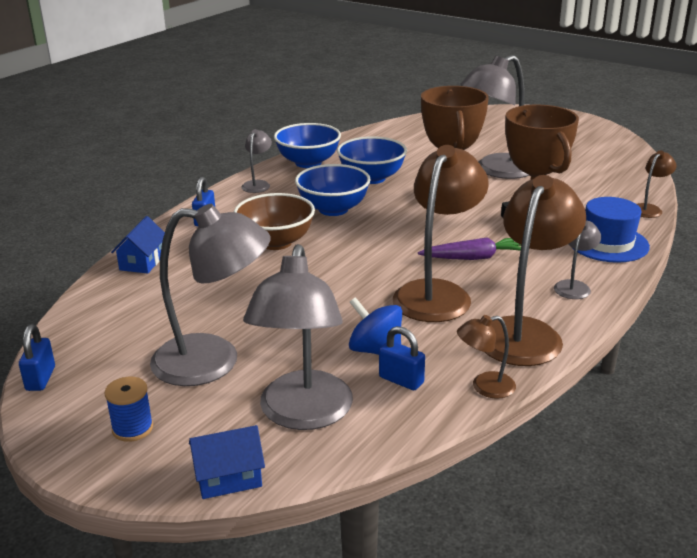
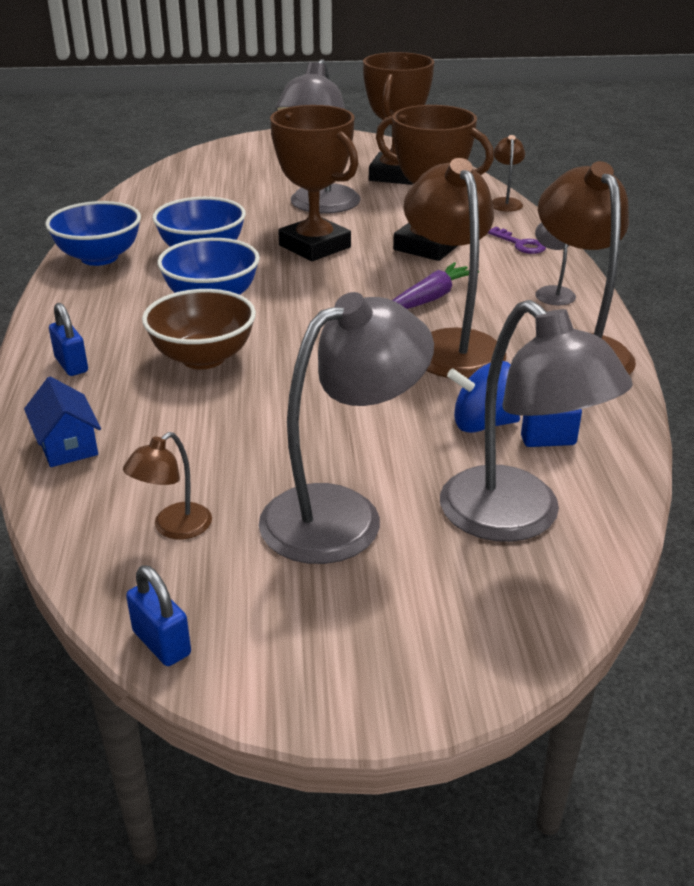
camera: 40 degrees left, 5 degrees up
blue spool [105,377,153,442] -> none
blue house [189,425,265,499] -> none
grey lamp [241,129,272,193] -> none
brown lamp [457,315,516,399] -> brown lamp moved to [123,432,212,539]
blue hat [571,197,650,263] -> purple key [488,227,546,254]
none -> brown trophy [363,52,434,185]

